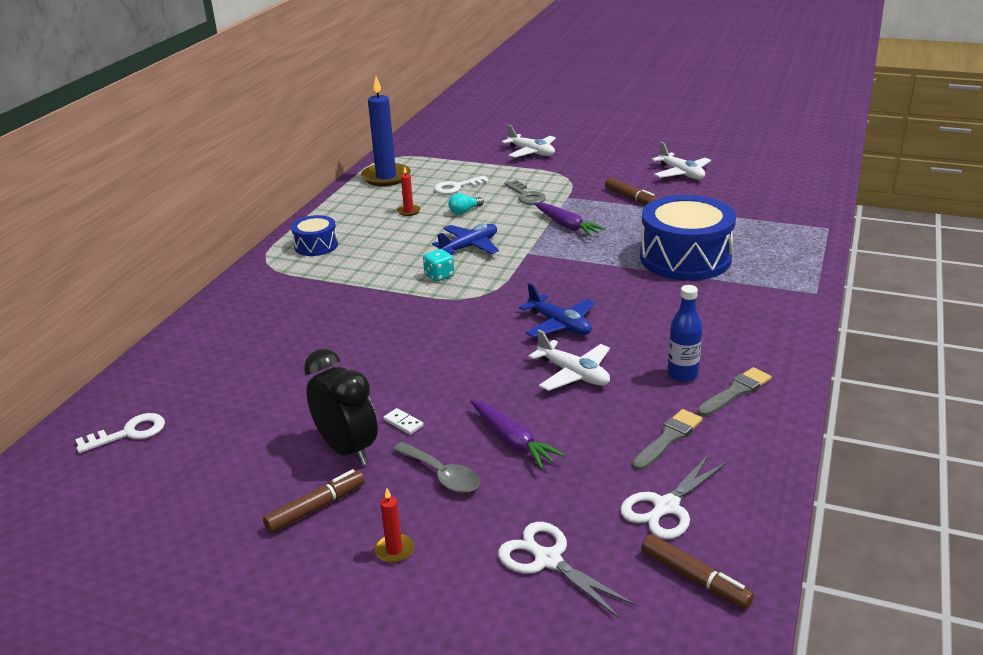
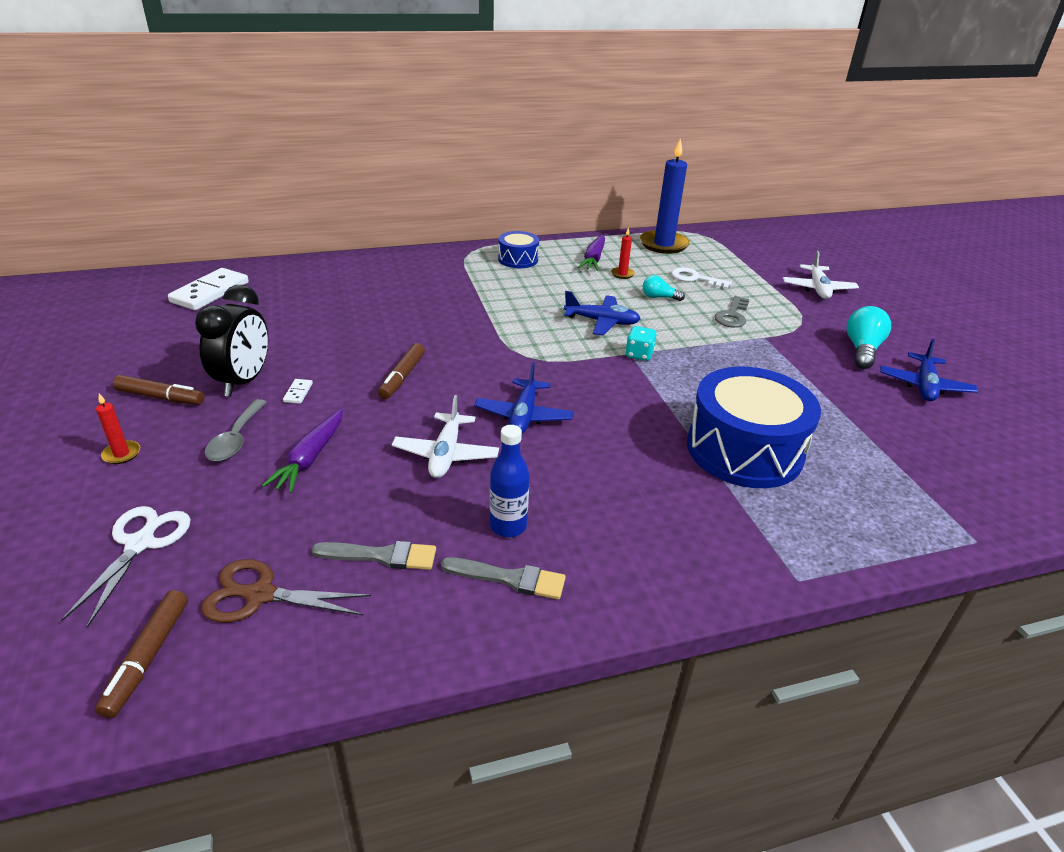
camera: 50 degrees right, 5 degrees up
white key [75,413,165,453] -> white domino [168,268,249,310]
turquoise dice [423,249,454,282] -> turquoise dice moved to [625,326,657,361]
purple carrot [534,203,606,237] -> purple carrot moved to [578,234,605,271]
brown marker [605,178,658,205] -> brown marker moved to [378,343,425,399]
white scissors [620,454,728,539] -> brown scissors [201,559,371,623]
white plane [652,142,711,179] -> blue plane [881,339,978,401]
none -> turquoise light bulb [846,306,891,369]

